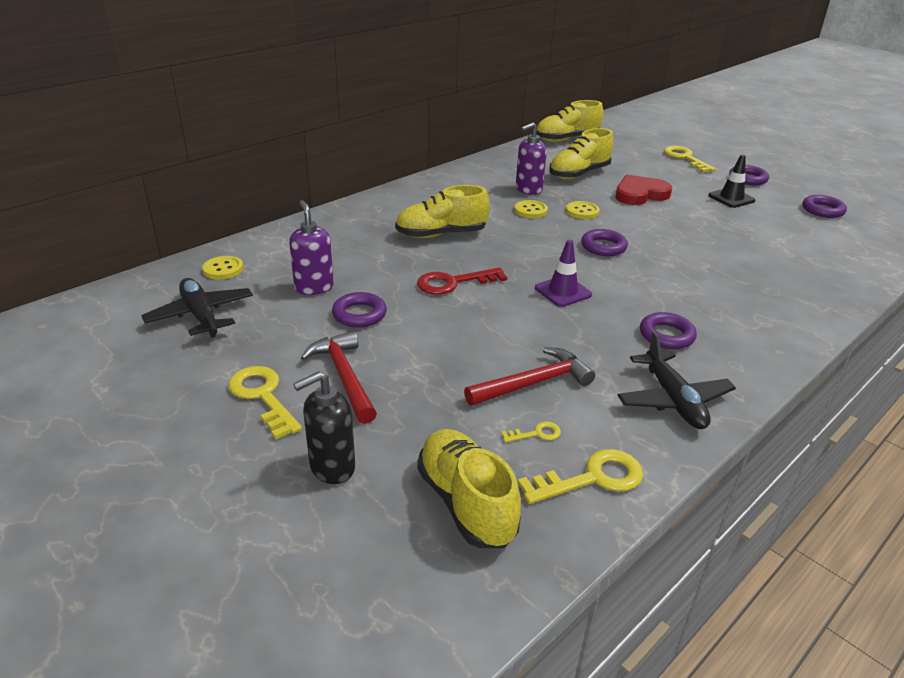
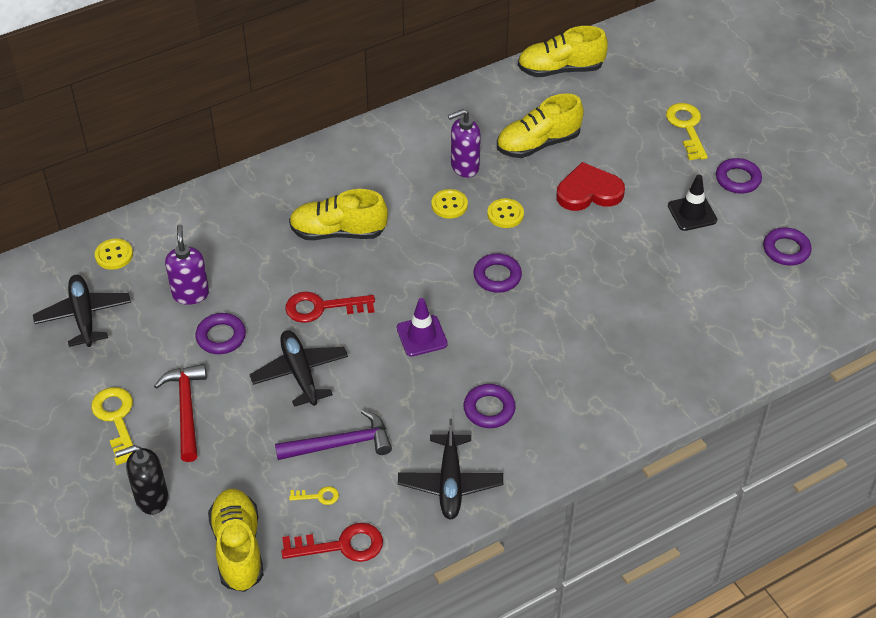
camera: 15 degrees right, 15 degrees up
red hammer [464,347,595,406] -> purple hammer [275,410,392,460]
yellow key [518,449,643,504] -> red key [281,523,383,562]
none -> black plane [250,330,348,407]

